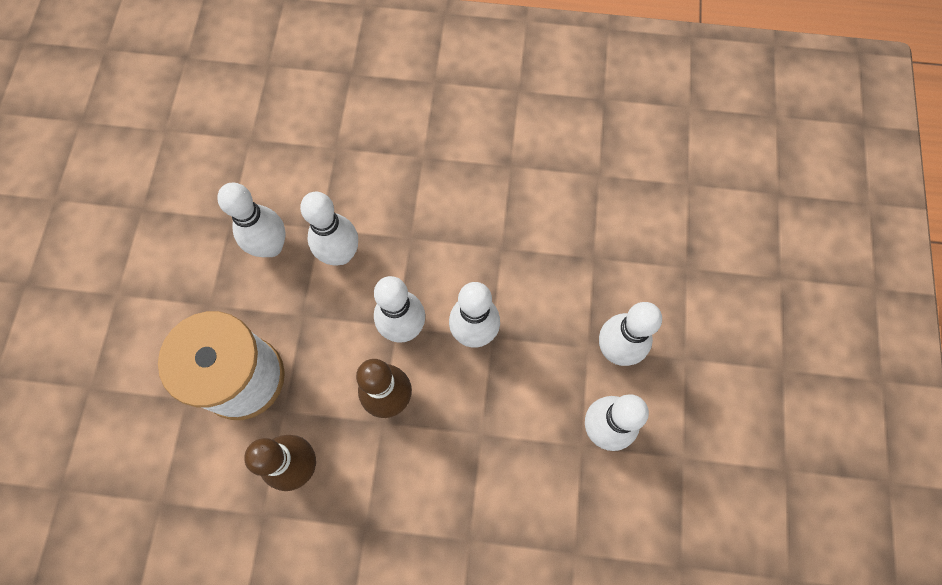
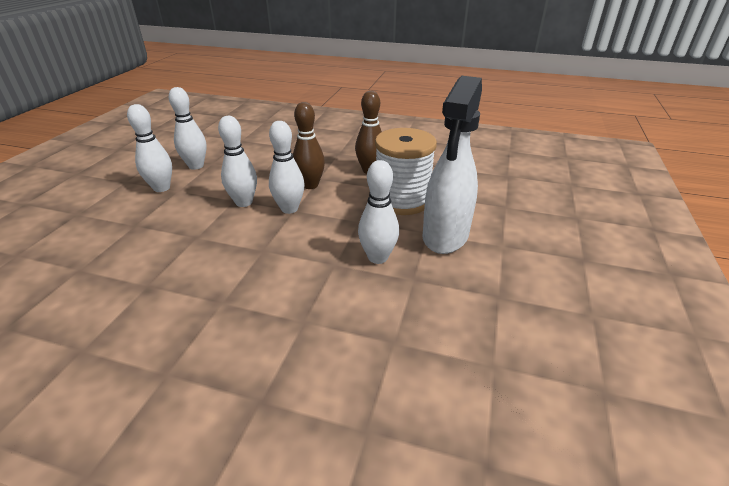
camera: 170 degrees left, 35 degrees down
white bowling pin [300,192,358,265] -> none
none -> white spray bottle [423,76,482,254]

